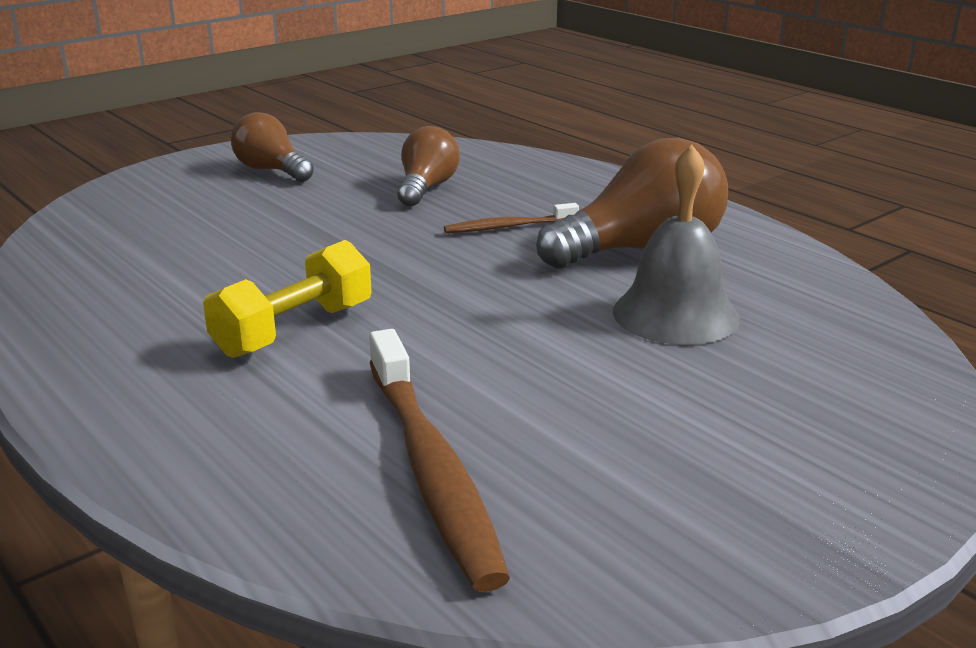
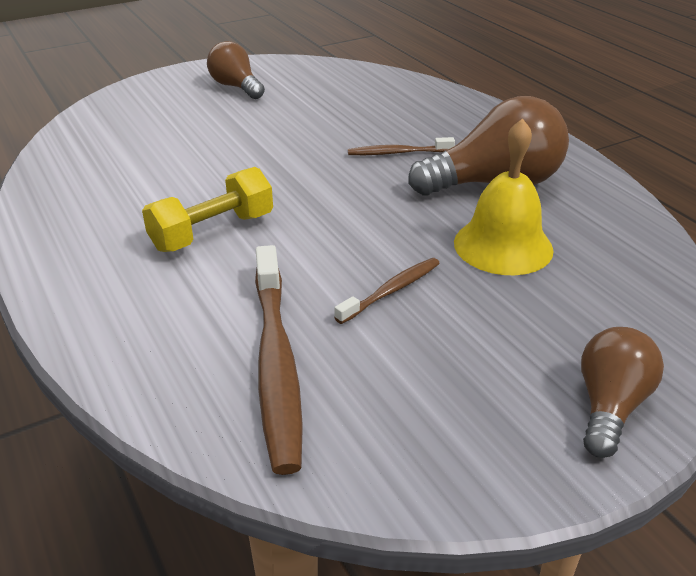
camera: 10 degrees right, 10 degrees up
brown light bulb [397,126,460,206] -> brown light bulb moved to [581,327,664,458]
grey bell [613,145,740,345] -> yellow bell [454,118,553,275]
none -> brown toothbrush [334,258,440,324]

